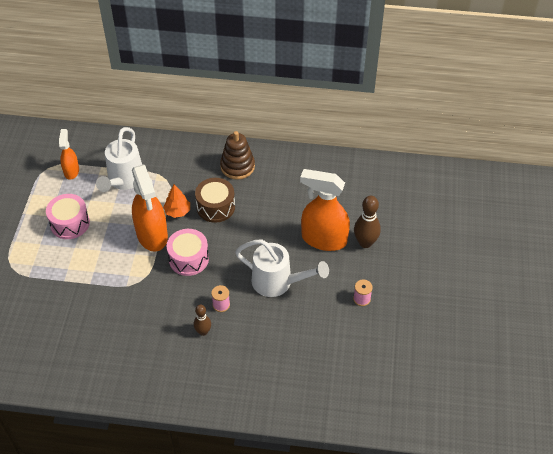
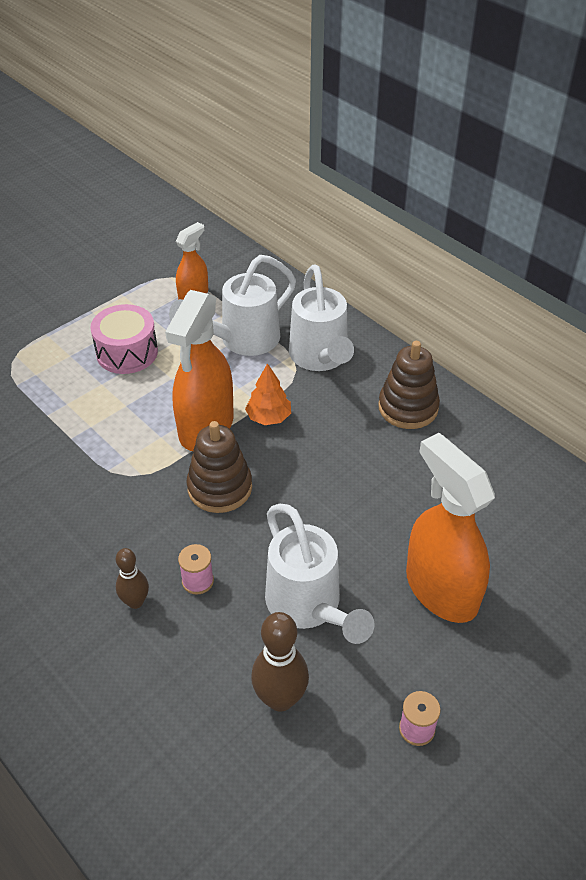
camera: 40 degrees right, 5 degrees down
pink drum [167,229,209,276] -> brown stacking toy [186,421,252,513]
brown drum [195,178,235,223] -> none
brown bowling pin [354,196,381,248] -> brown bowling pin moved to [251,612,309,712]
none -> white watering can [289,264,354,371]

